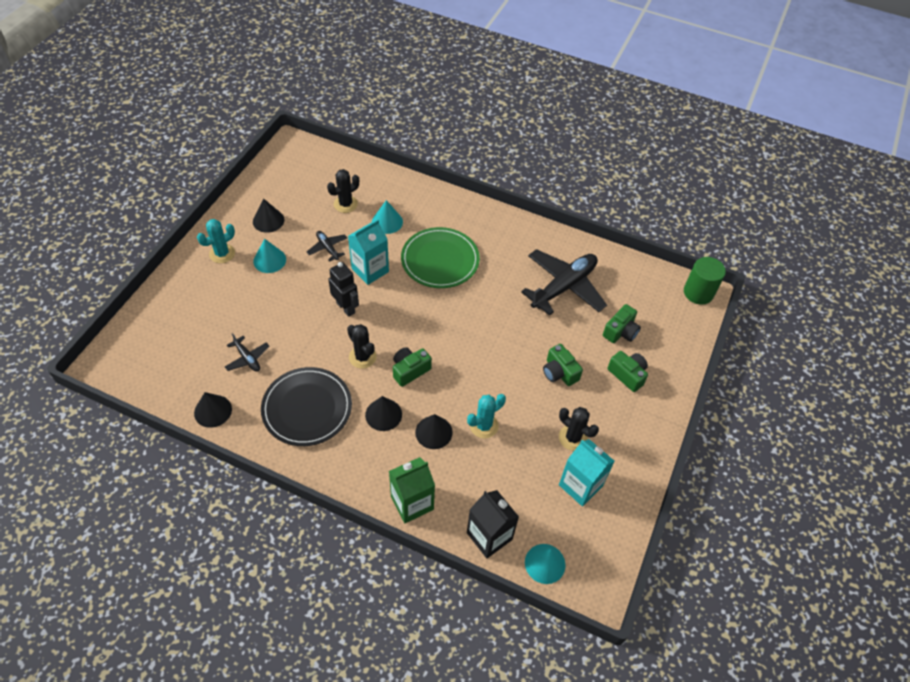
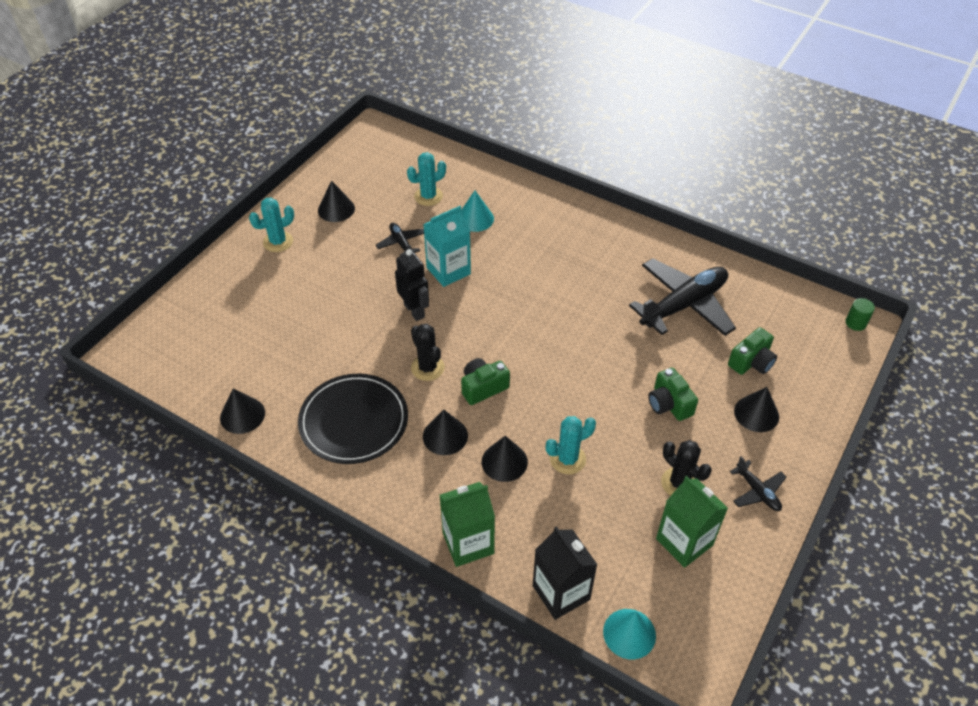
camera: 10 degrees right, 5 degrees down
black plane [225,333,270,372] -> black plane moved to [730,456,786,511]
turquoise cone [253,239,286,273] -> none
black cactus [327,169,359,213] -> turquoise cactus [407,152,446,206]
green plate [401,227,480,288] -> none
turquoise carton [559,439,615,507] -> green carton [656,476,728,568]
green camera [608,351,648,392] -> black cone [734,387,779,432]
green cylinder [684,257,726,305] -> green cylinder [846,298,875,331], size x0.54

